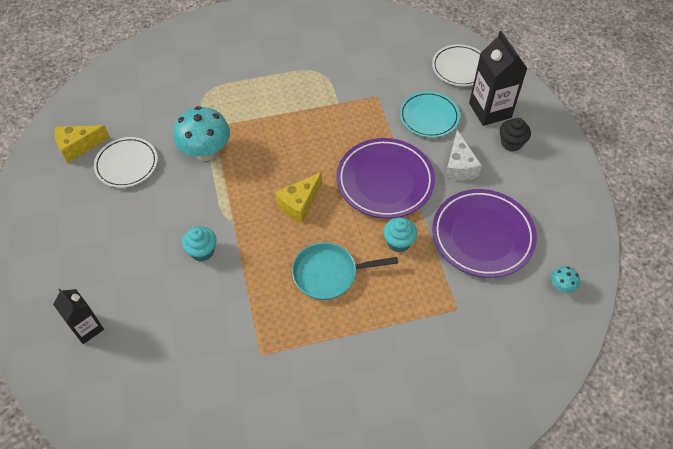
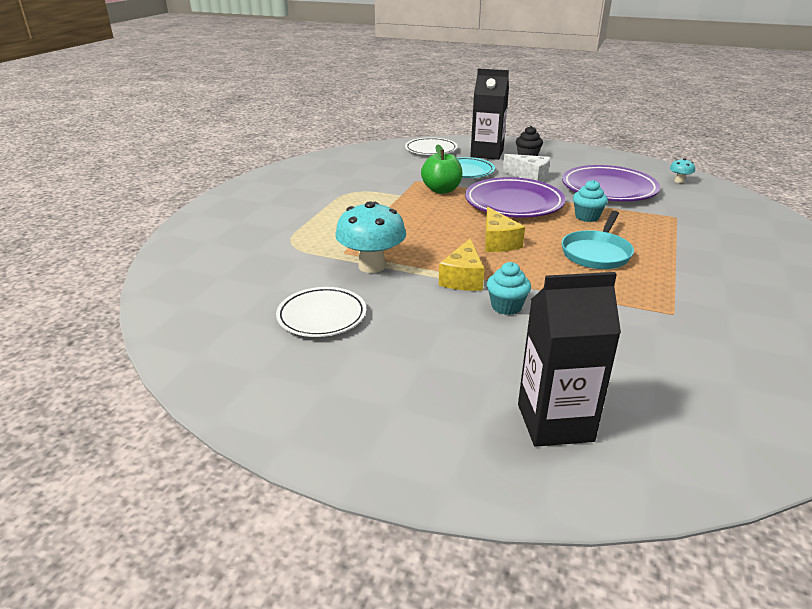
camera: 55 degrees left, 25 degrees down
black carton [53,288,104,344] -> black carton [518,272,621,447], size x1.60
yellow cheese [55,125,110,163] -> yellow cheese moved to [439,239,485,291]
none -> green apple [421,144,462,194]

